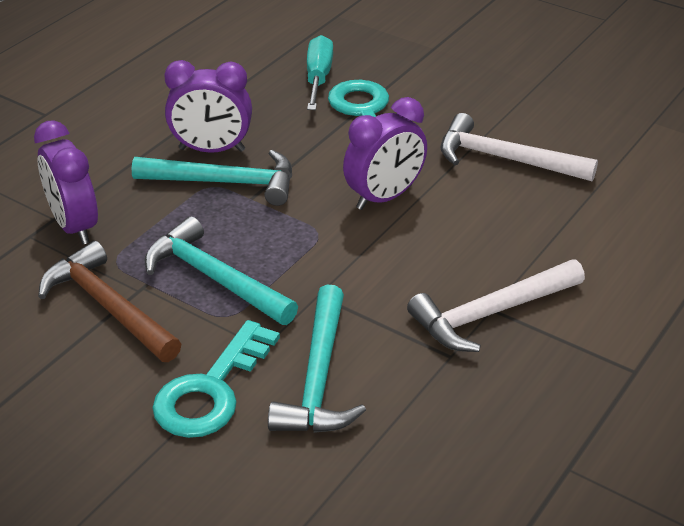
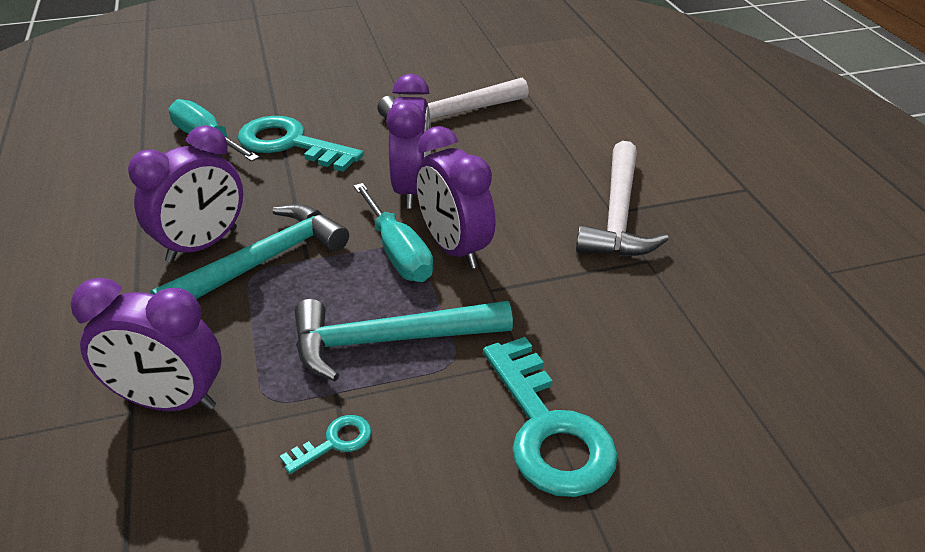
camera: 50 degrees left, 0 degrees up
brown hammer [38,241,181,362] -> turquoise key [280,415,371,474]
turquoise hammer [268,285,366,433] -> none
none -> turquoise screwdriver [354,183,433,282]
none -> purple clock [416,126,496,269]

